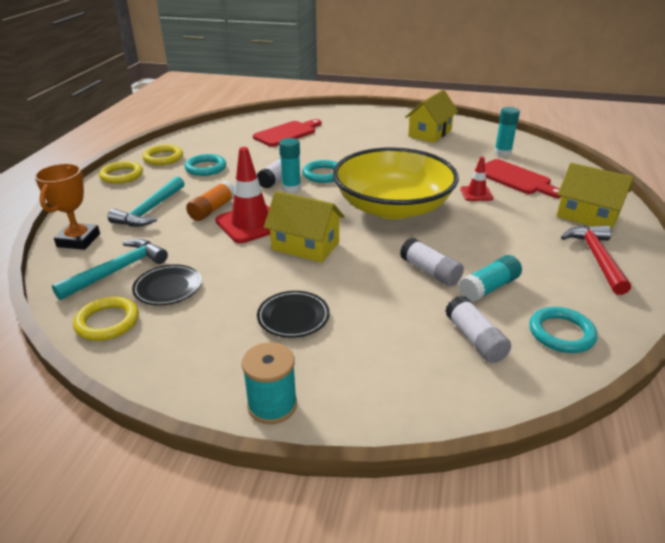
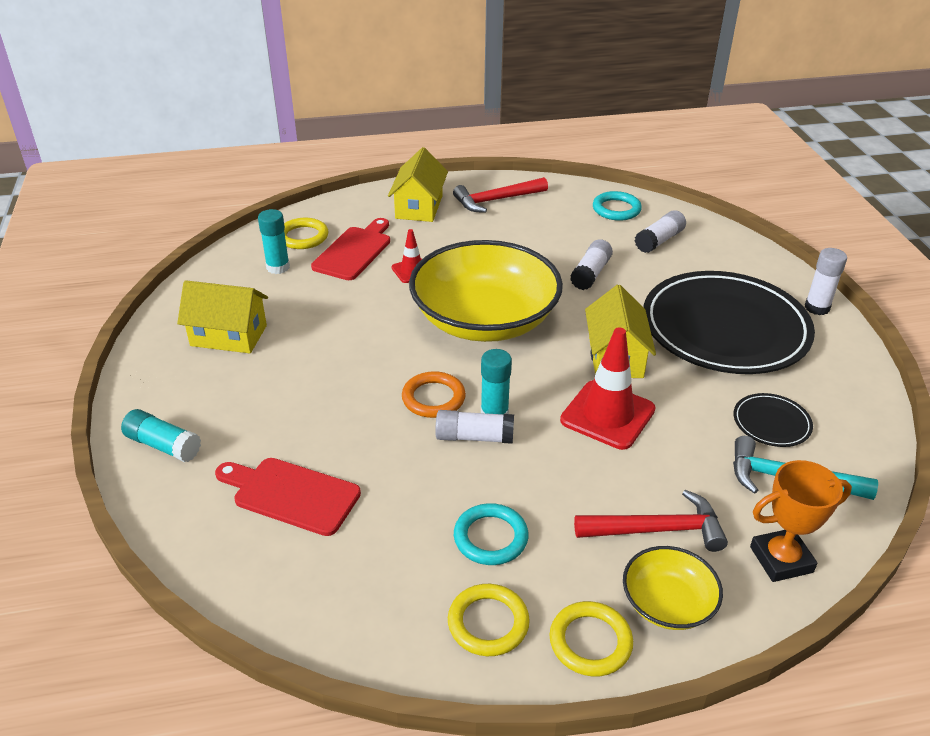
camera: 115 degrees left, 5 degrees up
yellow ring [73,297,139,341] -> yellow ring moved to [284,218,328,249]
turquoise hammer [108,176,184,226] -> red hammer [574,490,728,552]
orange glue stick [186,181,235,221] -> none
turquoise spool [242,342,297,424] -> white glue stick [805,248,847,315]
black plate [257,291,330,338] -> black plate [643,271,815,374], size x2.44
turquoise ring [302,160,337,183] -> orange ring [402,371,466,418]
turquoise glue stick [459,255,522,302] -> turquoise glue stick moved to [121,409,201,462]
none -> yellow bowl [623,546,723,630]

